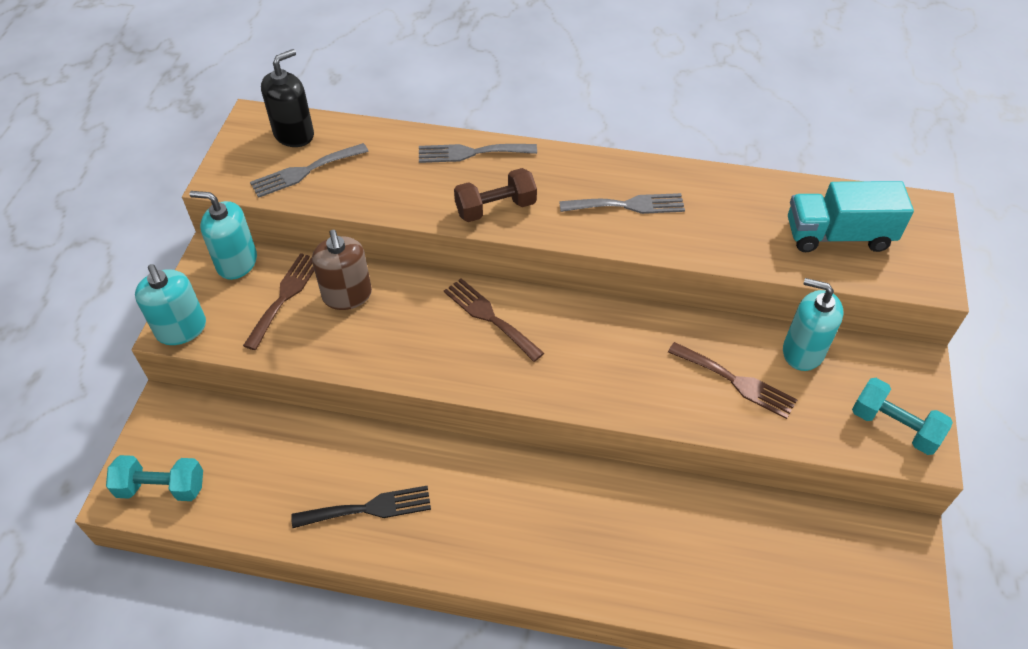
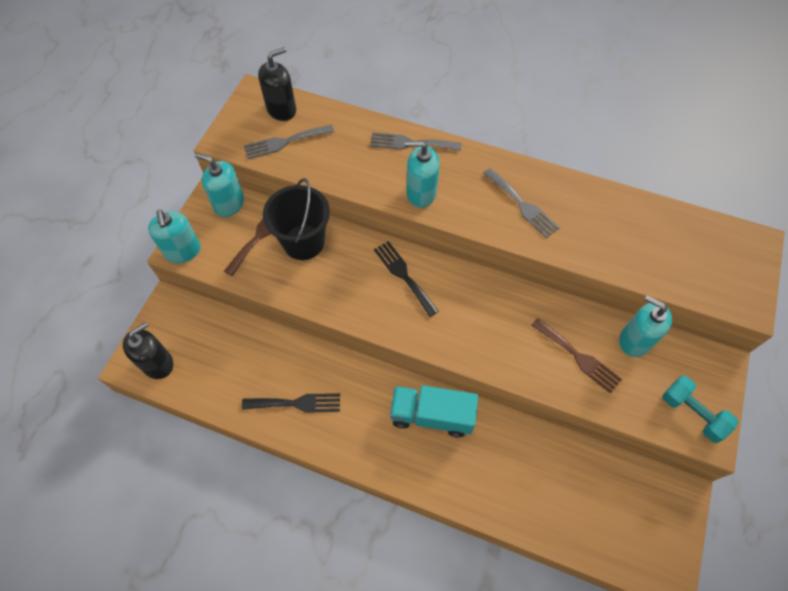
camera: 10 degrees right, 10 degrees up
turquoise dumbbell [106,455,203,501] -> black soap dispenser [123,322,173,379]
brown soap dispenser [312,230,372,310] -> black bucket [263,178,330,260]
brown fork [444,278,544,362] -> black fork [374,241,439,317]
brown dumbbell [454,168,537,222] -> turquoise soap dispenser [405,141,440,208]
grey fork [559,193,685,214] -> grey fork turned 45 degrees clockwise [483,168,560,238]
turquoise truck [788,181,914,252] -> turquoise truck moved to [390,385,478,437]

